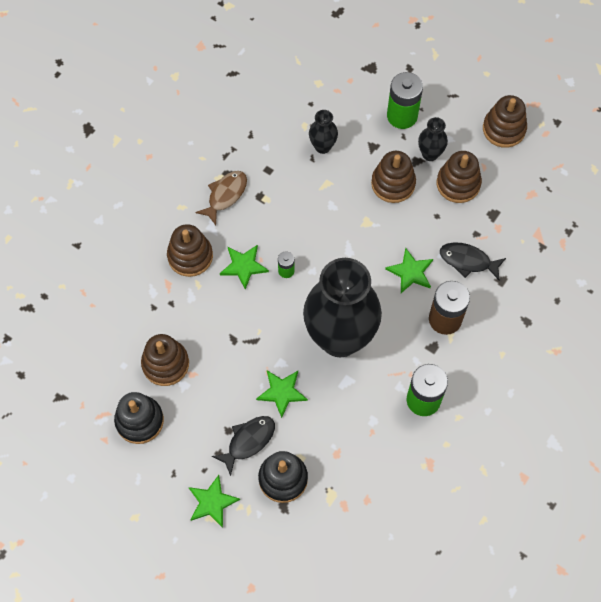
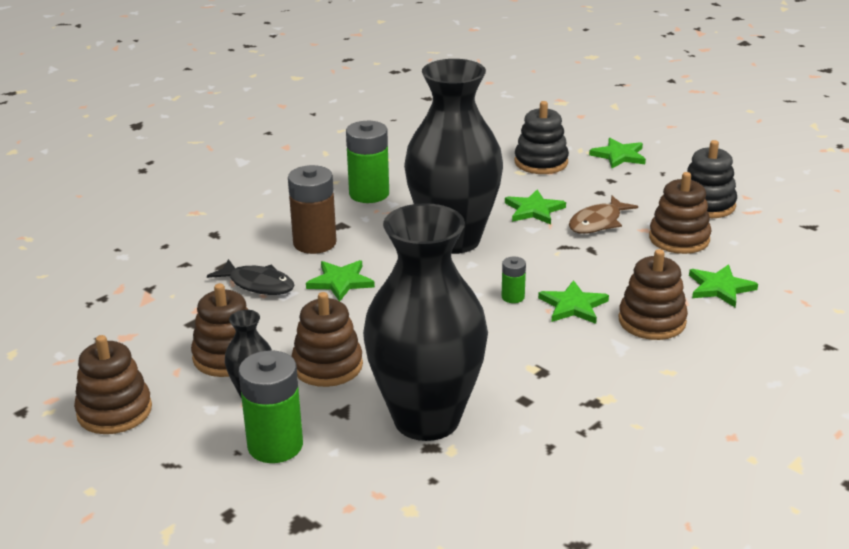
camera: 170 degrees left, 35 degrees down
brown fish [195,171,247,225] -> brown fish moved to [569,196,638,234]
black fish [212,416,275,476] -> none
black vase [309,110,338,154] -> black vase [363,203,488,441], size x2.40
none -> green star [689,264,758,307]

